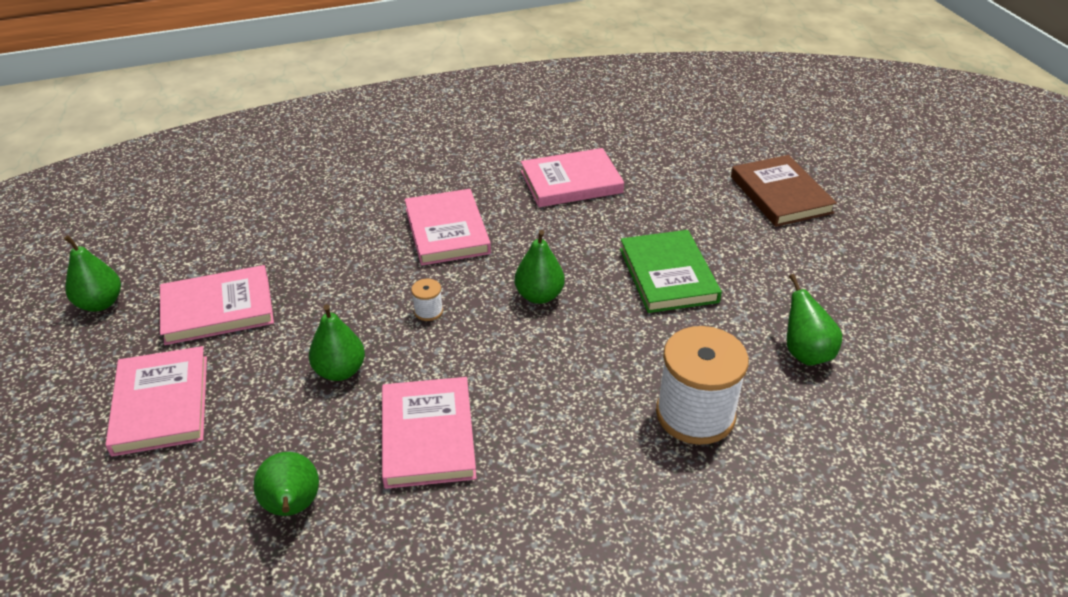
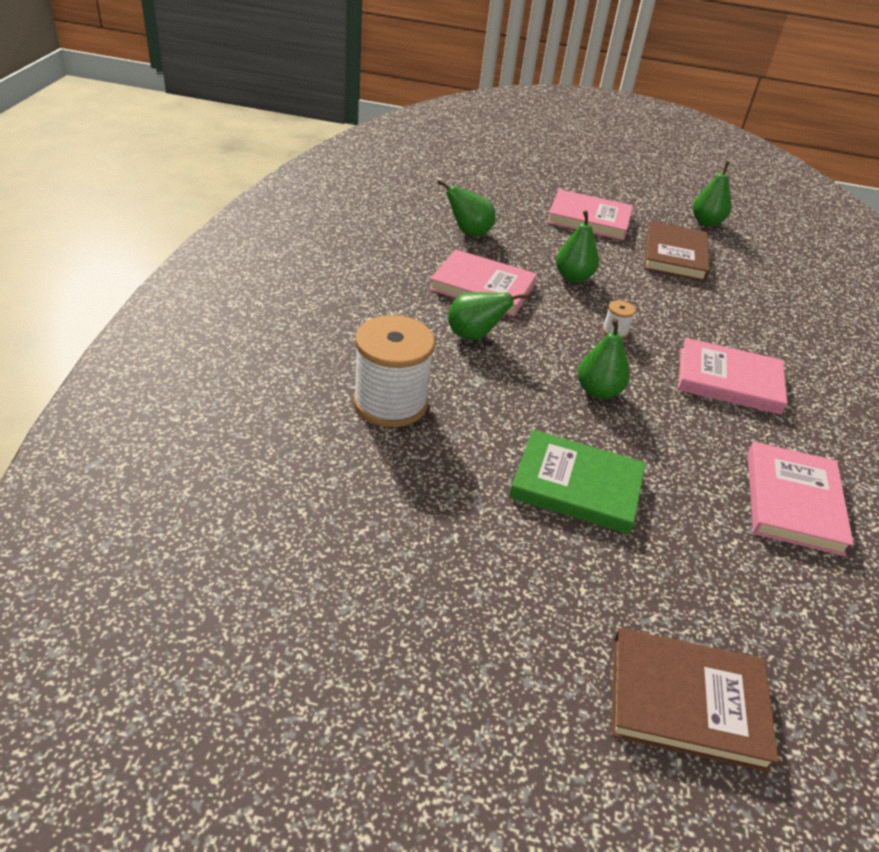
camera: 115 degrees right, 0 degrees up
pink book [160,265,274,345] -> brown book [644,221,709,281]
green pear [787,274,842,366] -> green pear moved to [448,292,527,340]

